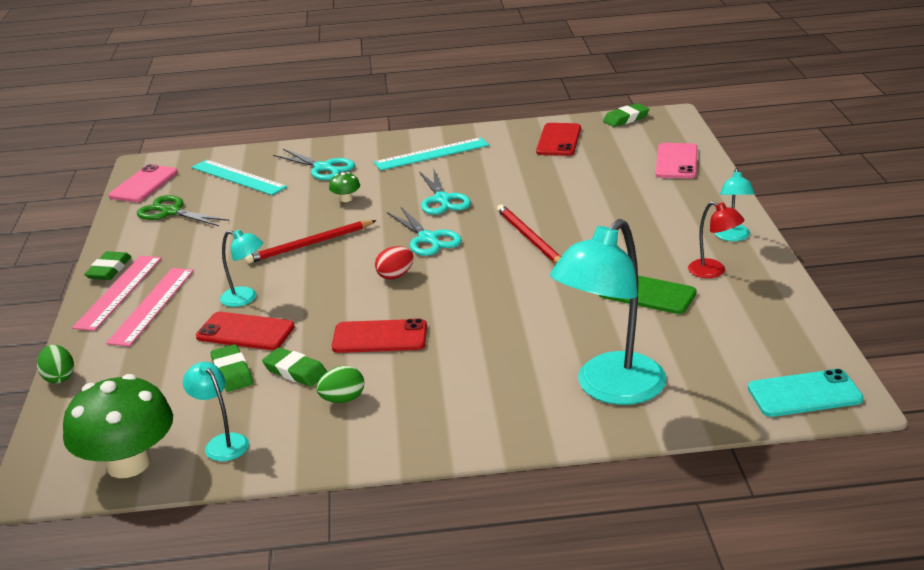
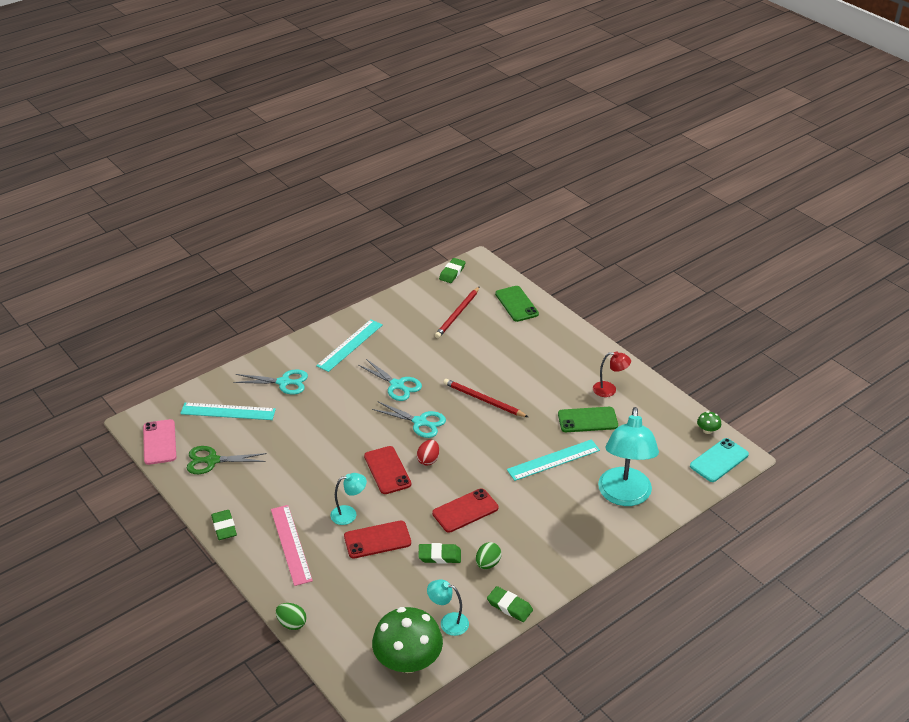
camera: 35 degrees left, 10 degrees up
pink ruler [72,256,162,331] -> none
green eraser [211,344,253,392] -> green eraser moved to [487,586,533,622]
red pencil [245,220,377,264] -> red pencil moved to [435,286,480,338]
green mushroom [329,172,360,202] -> green mushroom moved to [697,411,721,434]
red phone [536,123,581,156] -> red phone moved to [364,446,411,494]
pink phone [656,143,698,179] -> green phone [495,286,539,322]
turquoise lamp [715,168,755,241] -> none
none -> turquoise ruler [507,439,600,481]

